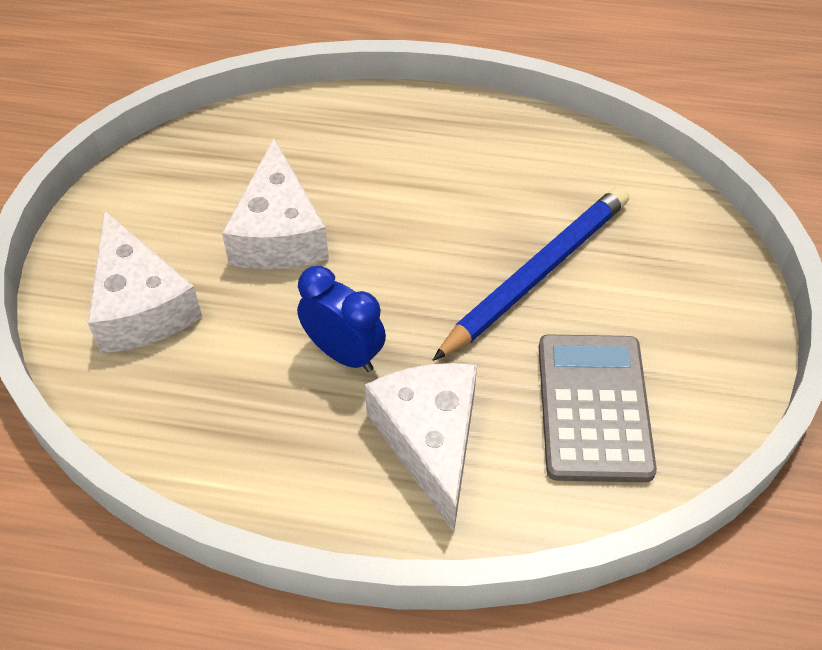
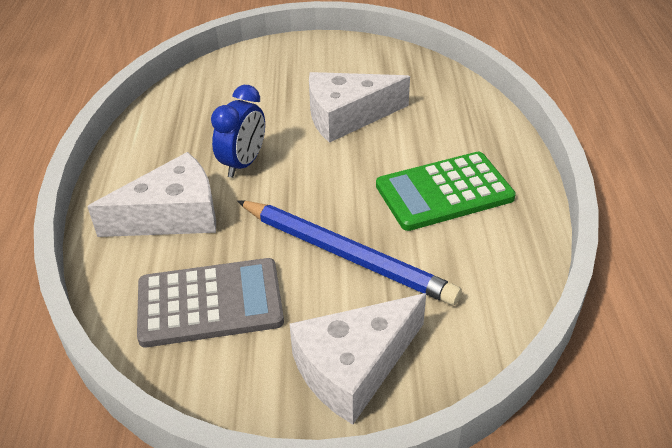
camera: 80 degrees right, 10 degrees down
white cheese [88,210,202,353] -> white cheese moved to [290,293,426,425]
none -> green calculator [376,152,516,231]

